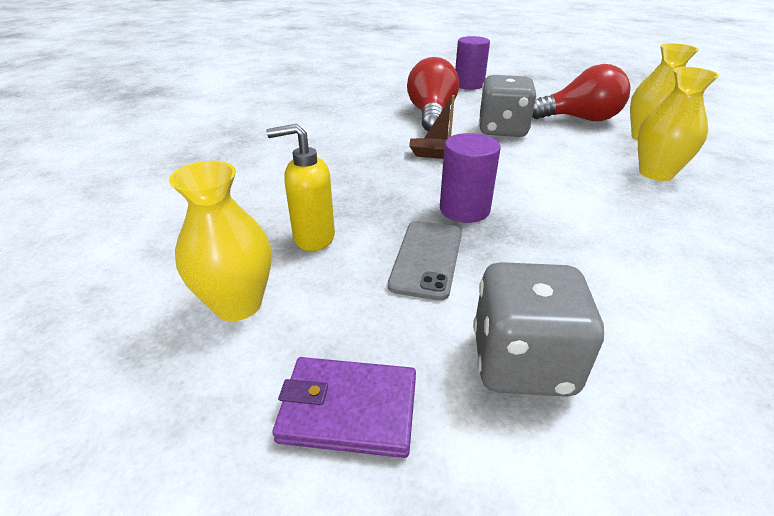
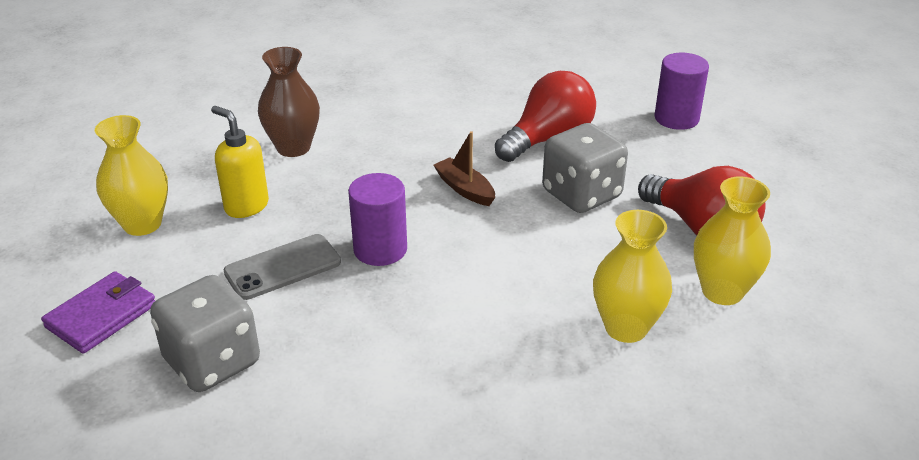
camera: 45 degrees right, 0 degrees up
purple wallet [272,357,416,458] -> purple wallet turned 75 degrees clockwise [41,271,155,354]
none -> brown vase [258,47,320,157]

